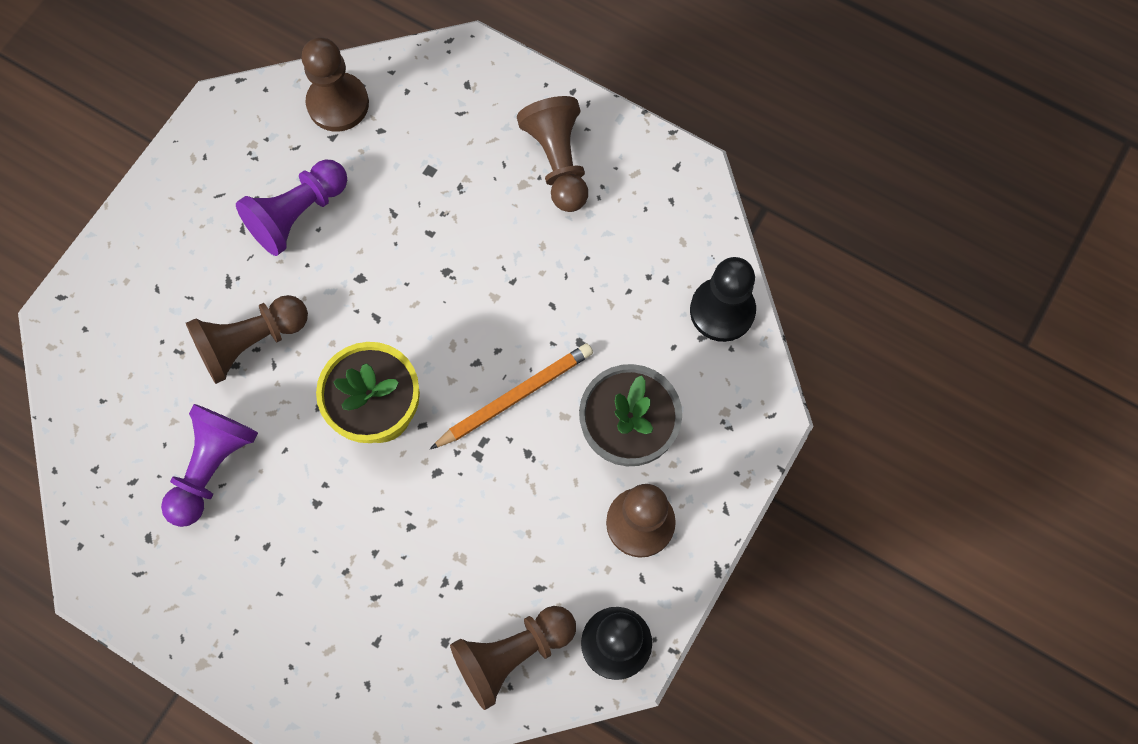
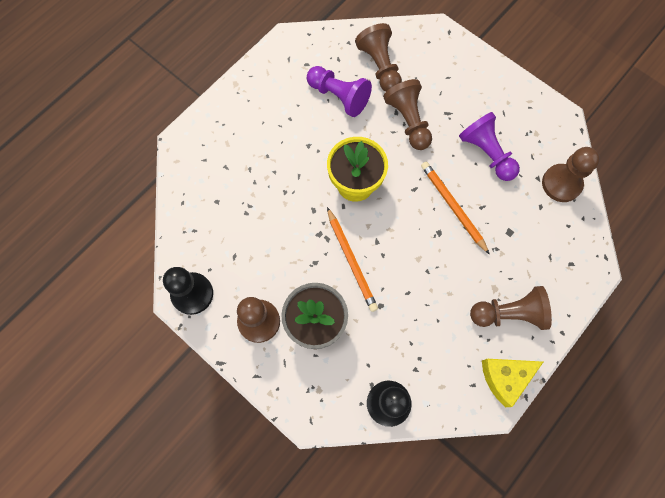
camera: 100 degrees right, 0 degrees up
brown pawn [450,606,576,710] -> brown pawn moved to [355,23,402,92]
none -> orange pencil [421,162,490,255]
none -> yellow cheese [482,359,543,407]

